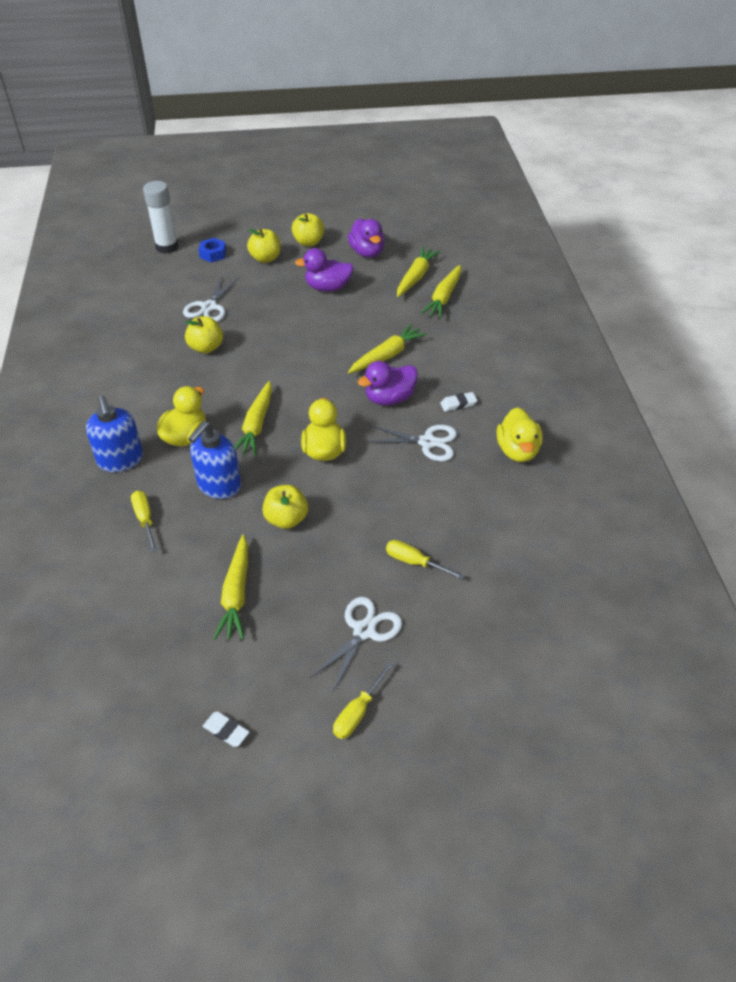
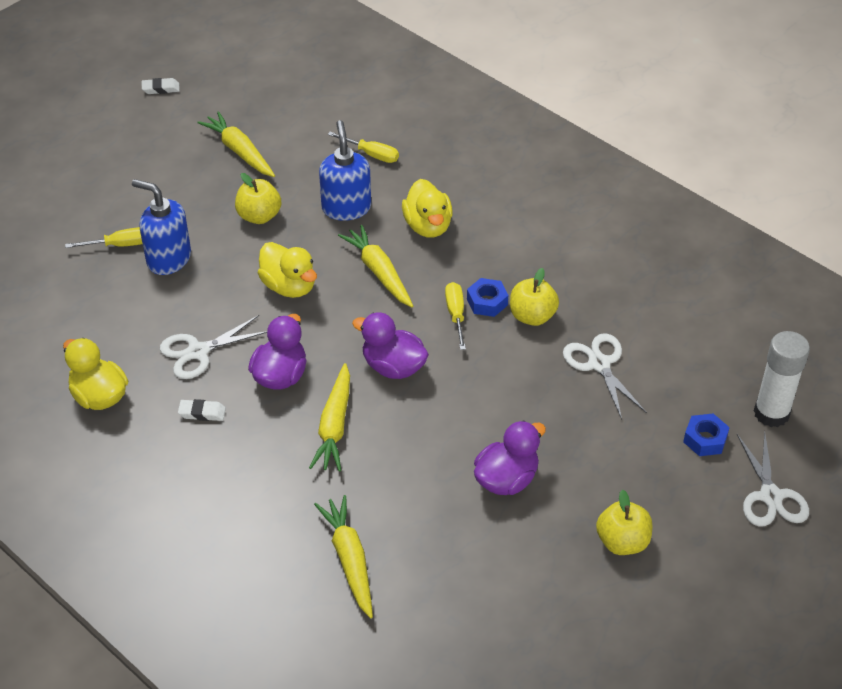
camera: 140 degrees right, 0 degrees up
blue soap dispenser [86,396,143,472] -> blue soap dispenser moved to [132,179,191,275]
yellow apple [247,229,281,263] -> none
white scissors [310,597,402,692] -> white scissors moved to [737,431,809,527]
yellow screwdriver [333,662,393,739] -> yellow screwdriver moved to [445,282,466,350]
purple duck [348,219,385,257] -> purple duck moved to [352,312,429,379]
yellow carrot [397,247,441,297] -> none
white eraser [440,392,477,412] -> white eraser turned 60 degrees clockwise [178,399,226,421]
none -> blue nut [467,278,508,317]

